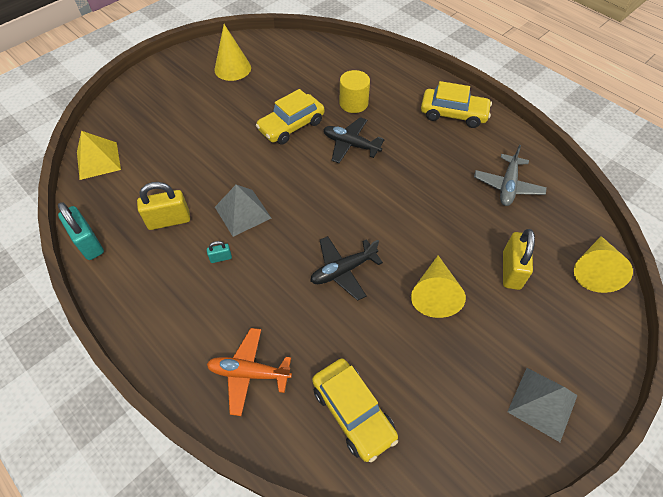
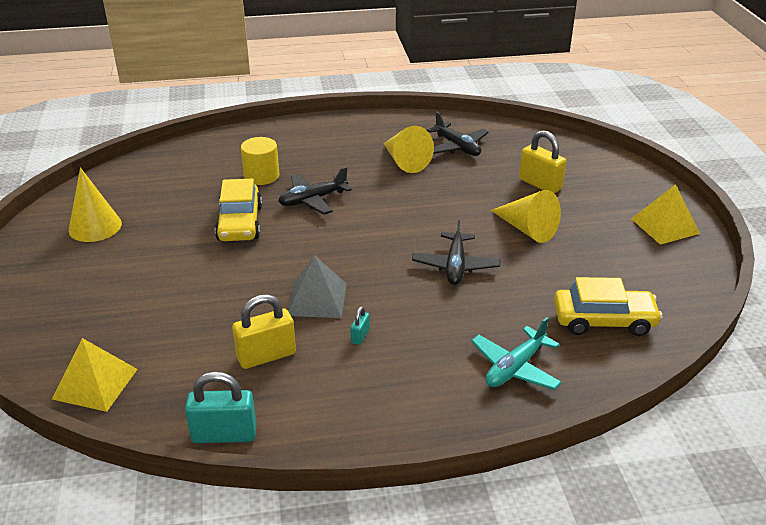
camera: 55 degrees left, 20 degrees down
yellow padlock [137,182,190,230] -> yellow padlock turned 45 degrees clockwise [232,294,296,369]
orange plane [207,328,292,416] -> turquoise plane [471,317,562,390]
yellow car [421,81,492,128] -> none
grey plane [474,145,547,206] -> black plane [427,112,489,156]
grey pyramid [507,368,578,442] -> yellow pyramid [631,184,700,245]
yellow cone [574,236,633,293] -> yellow cone moved to [384,126,434,173]

